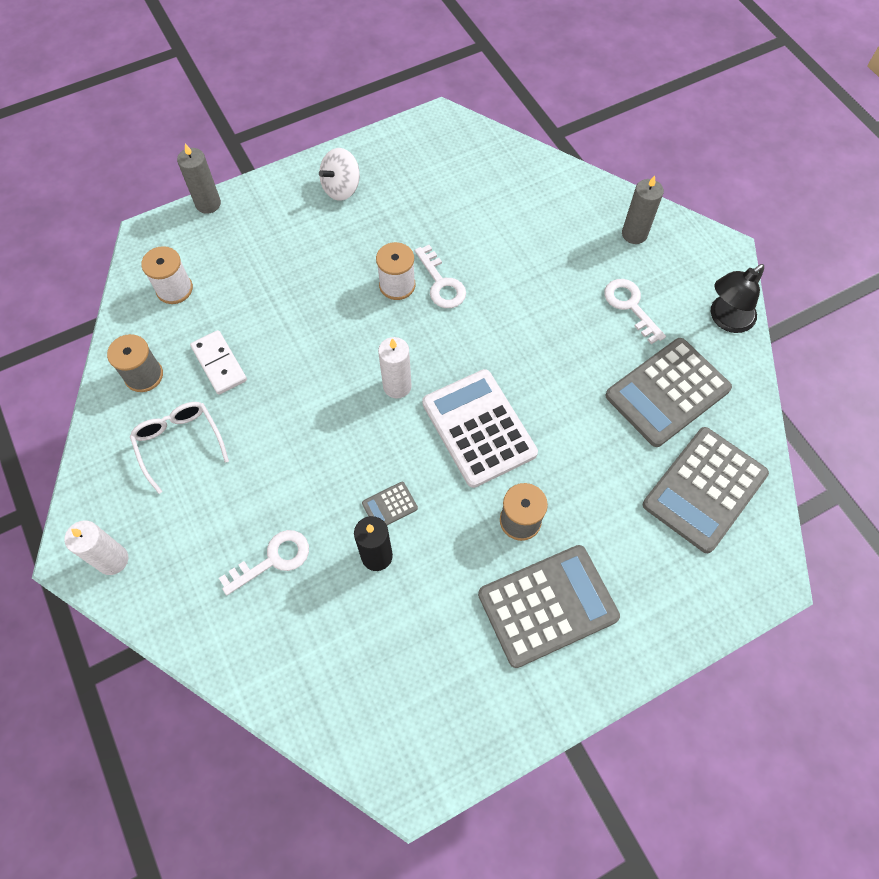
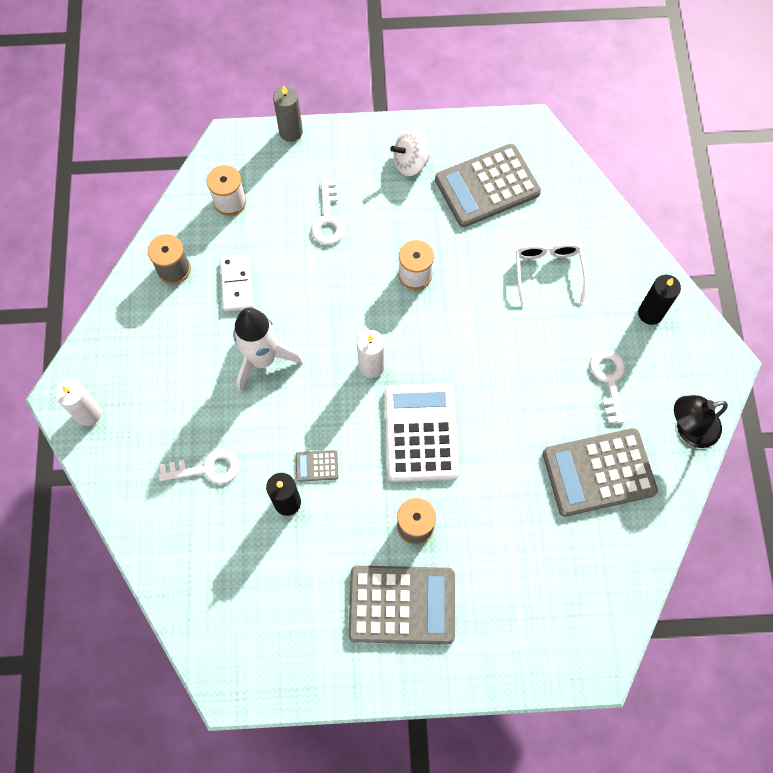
camera: 25 degrees right, 5 degrees up
white glasses [130,402,229,494] -> white glasses moved to [516,243,587,306]
white key [415,245,466,308] -> white key moved to [311,180,345,245]
grey candle [622,175,664,244] -> black candle [638,275,681,325]
grey calculator [643,427,769,553] -> grey calculator moved to [435,144,541,227]
none -> white rocket [233,308,303,392]

